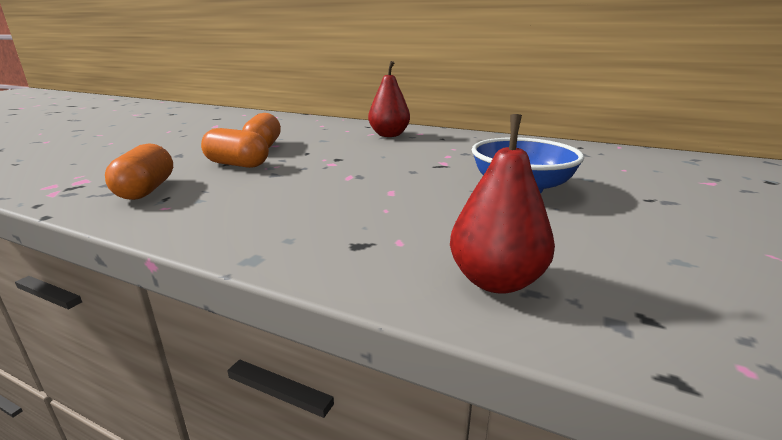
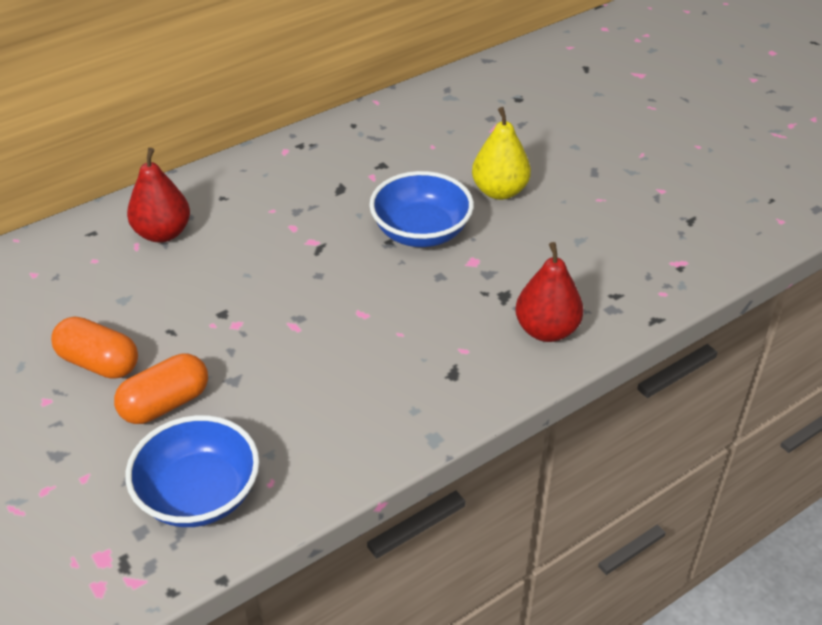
camera: 60 degrees left, 20 degrees up
orange capsule [105,143,173,200] -> blue bowl [125,415,260,527]
none -> yellow pear [472,107,531,200]

